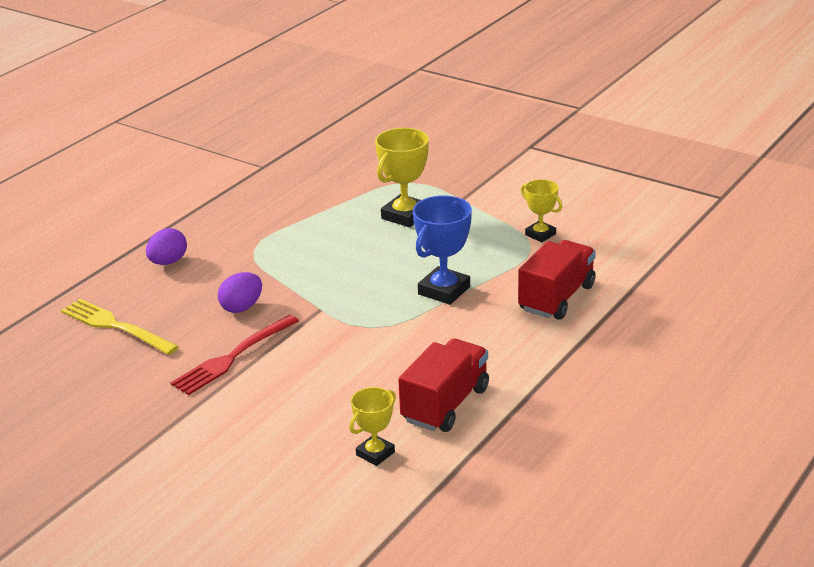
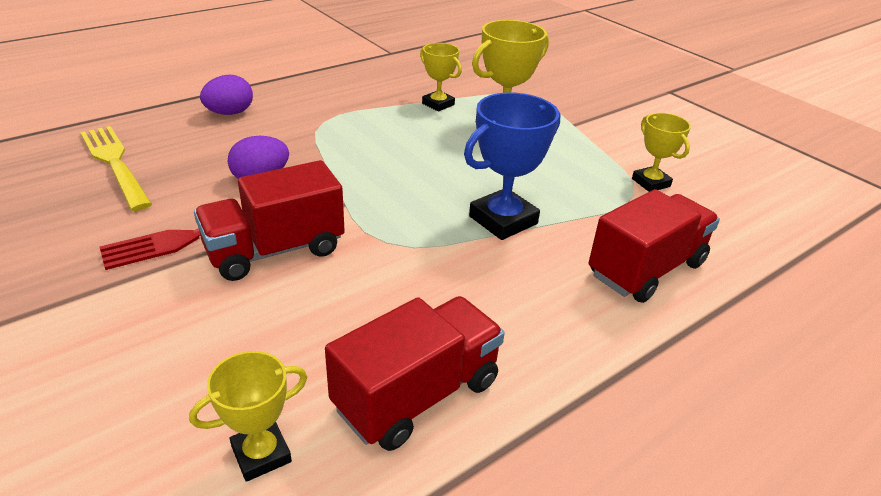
camera: 15 degrees right, 5 degrees up
none -> red truck [194,160,345,281]
none -> yellow trophy [420,43,462,111]

